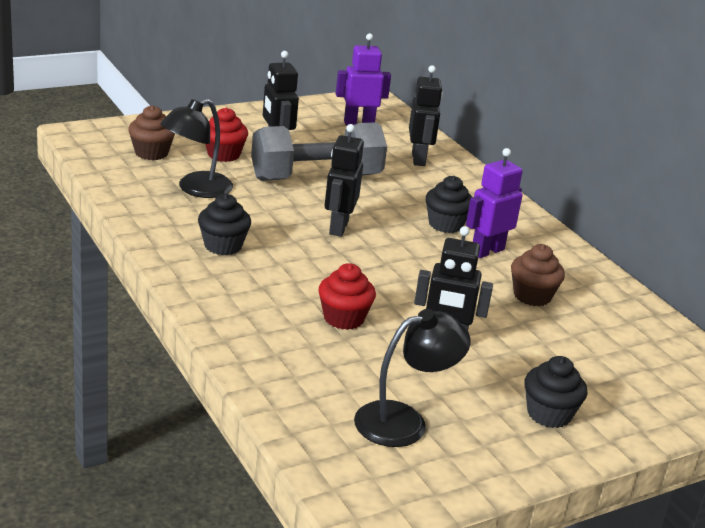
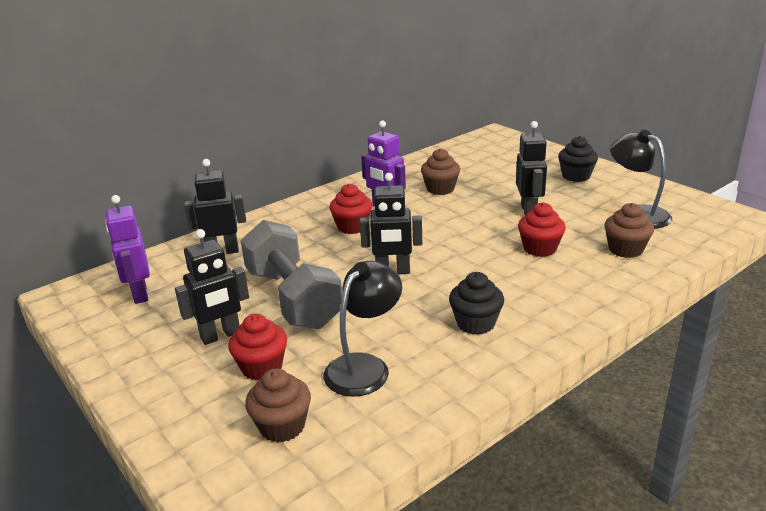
camera: 95 degrees left, 0 degrees up
black lamp [160,99,233,198] -> black lamp turned 90 degrees counterclockwise [324,261,402,397]
black cupcake [425,176,472,233] -> red cupcake [329,184,372,234]
none -> brown cupcake [604,203,654,258]

